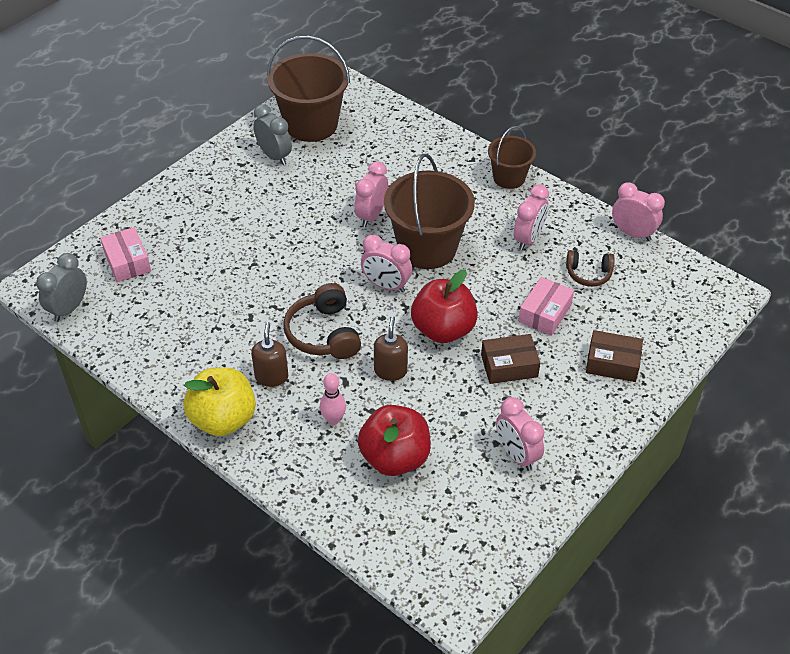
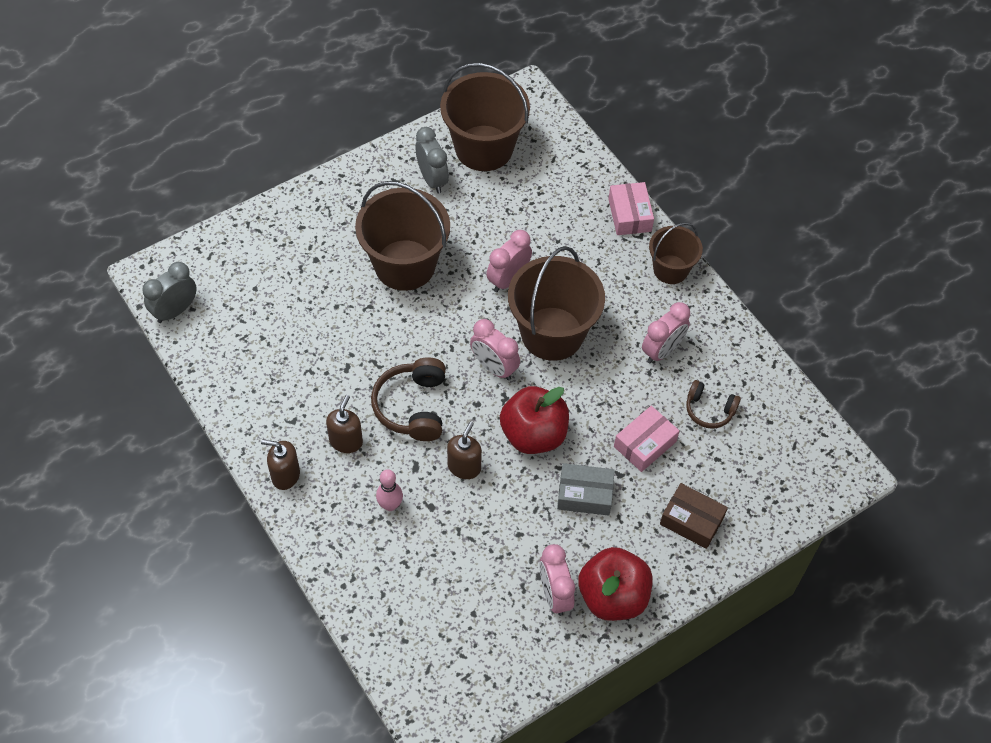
camera: 15 degrees right, 10 degrees up
pink box [100,227,151,282] -> pink box moved to [608,182,654,235]
yellow apple [183,367,256,436] -> brown soap dispenser [261,439,300,490]
red apple [358,405,431,476] -> red apple moved to [578,547,652,621]
brown box [481,334,540,384] -> grey box [557,463,615,516]
pink clock [612,182,665,241] -> none
none -> brown bucket [355,181,450,291]

